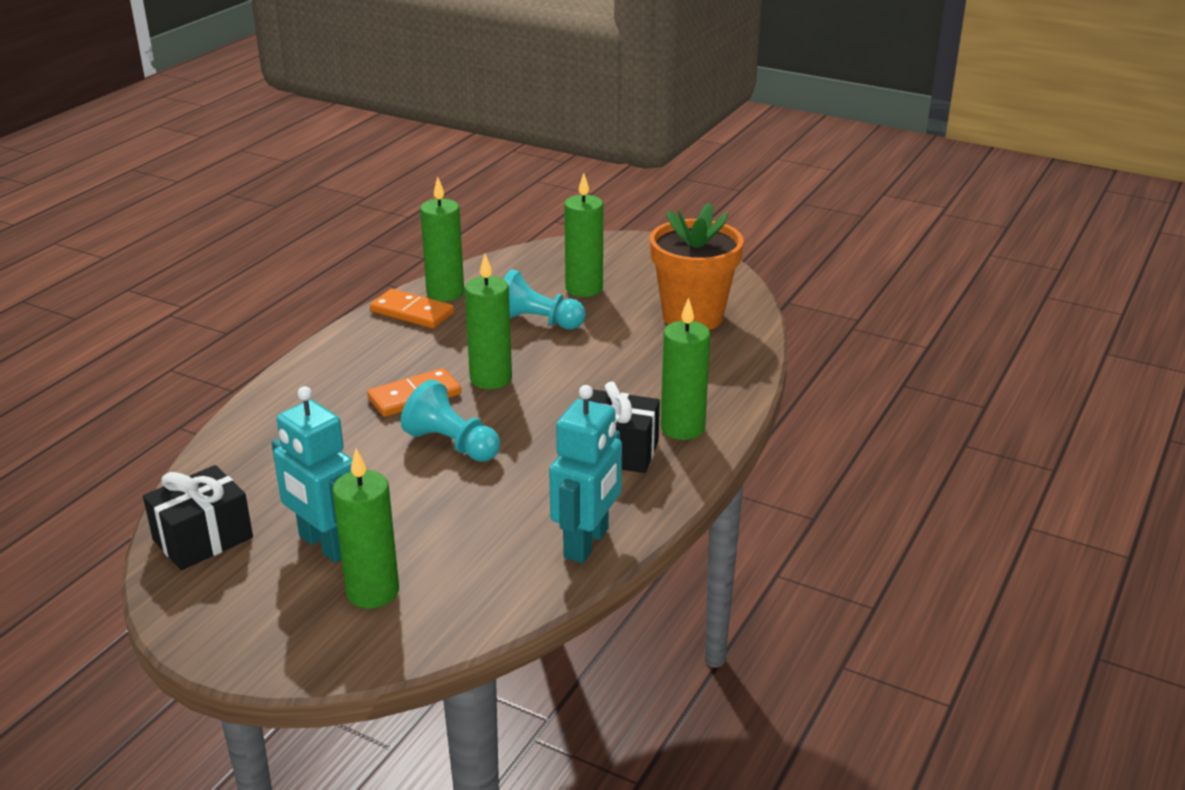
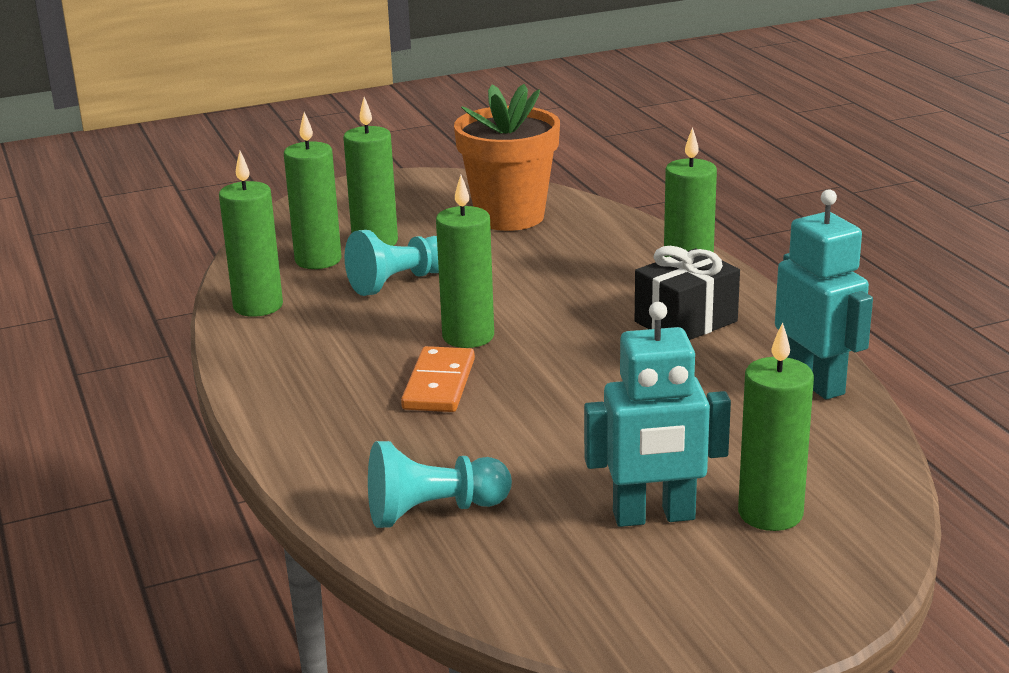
camera: 50 degrees left, 5 degrees down
black gift [143,465,253,570] -> none
orange domino [370,289,454,328] -> none
turquoise pawn [401,380,500,462] -> turquoise pawn moved to [368,441,512,528]
none -> green candle [284,112,342,269]

